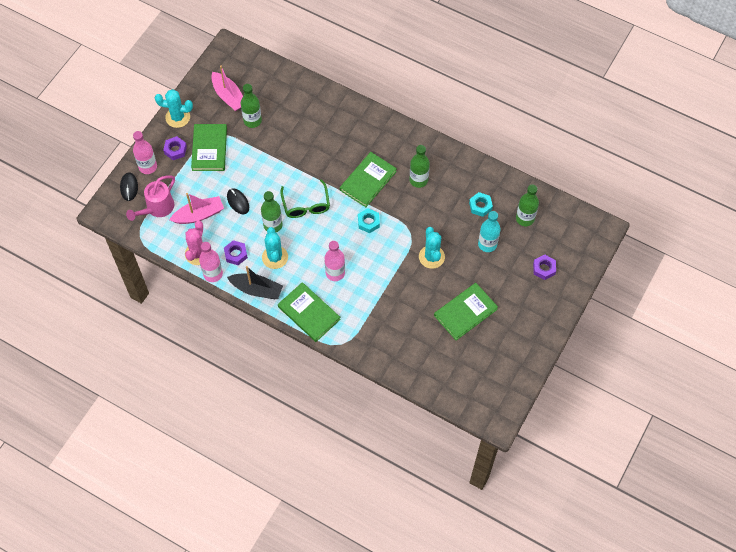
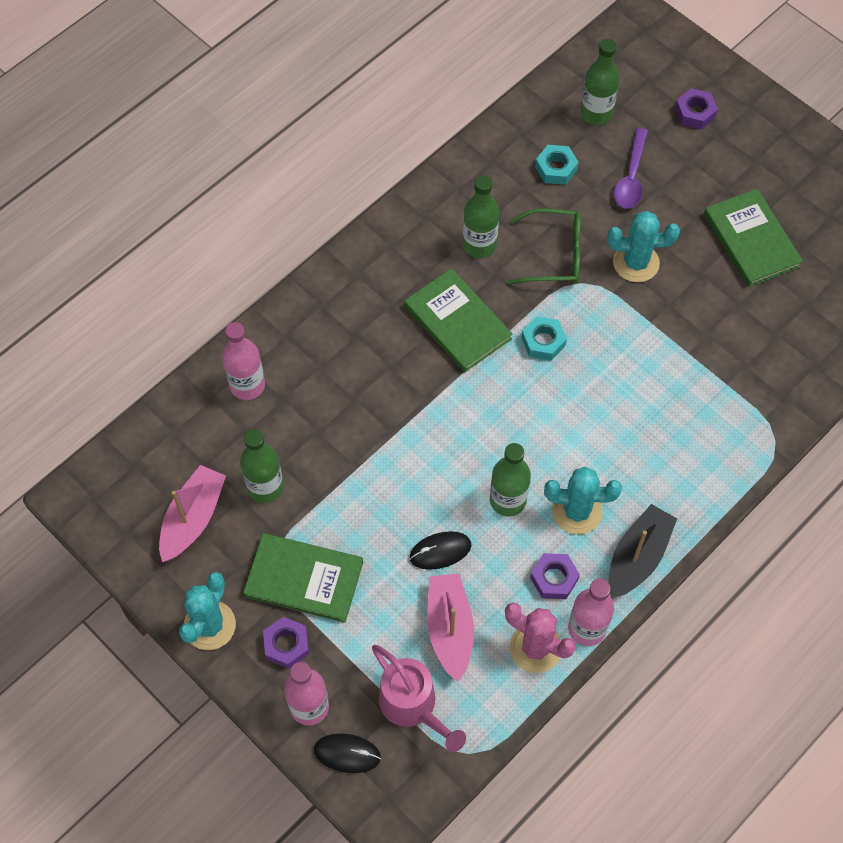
camera: 75 degrees left, 0 degrees up
pink boat [211,65,243,111] -> pink boat turned 45 degrees counterclockwise [159,465,226,562]
green book [278,282,341,342] -> none
green glasses [280,179,330,218] -> green glasses moved to [508,208,581,284]
pink bottle [325,241,345,281] -> pink bottle moved to [222,322,265,400]
turquoise bottle [478,211,501,252] -> purple spoon [614,128,648,208]

